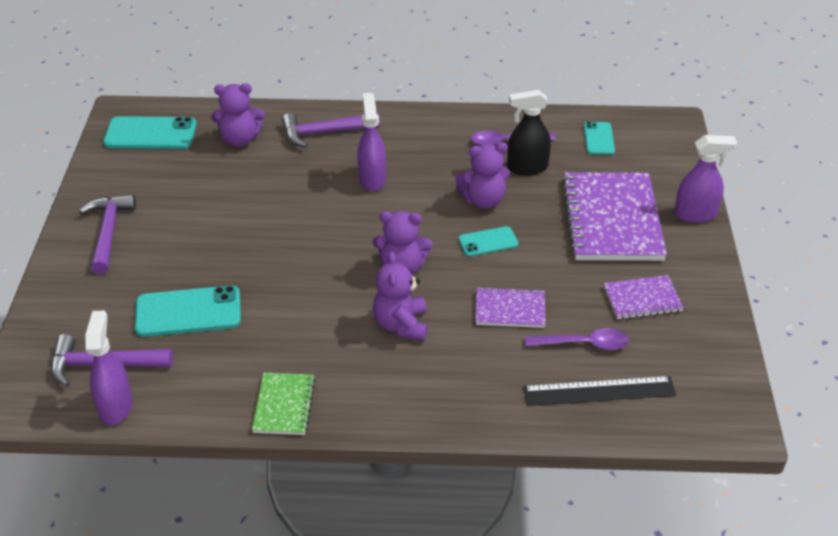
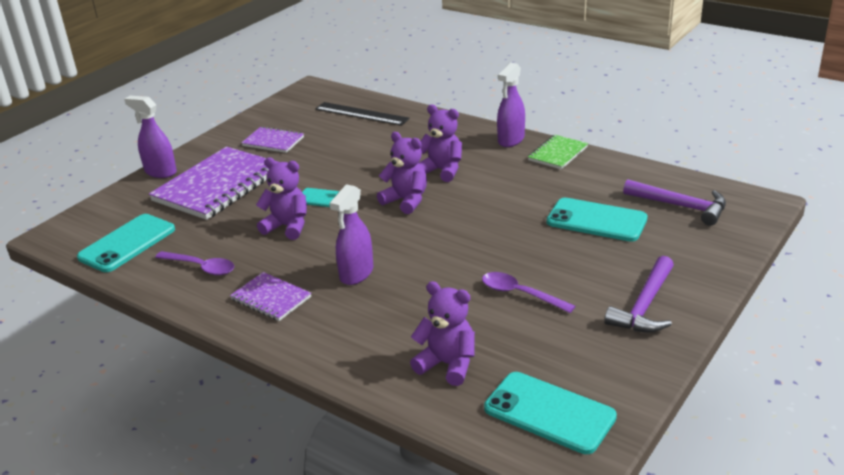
camera: 145 degrees left, 10 degrees down
purple spray bottle [85,311,133,425] -> purple spray bottle moved to [497,63,525,147]
purple hammer [282,113,380,148] -> none
purple teddy bear [373,251,428,341] -> purple teddy bear turned 90 degrees counterclockwise [419,104,462,182]
purple notebook [476,287,546,328] -> purple notebook moved to [230,272,311,321]
black spray bottle [507,90,551,176] -> none
purple spoon [525,328,629,350] -> purple spoon moved to [482,272,575,313]
turquoise phone [584,122,615,155] -> turquoise phone [77,214,175,272], size x1.73

